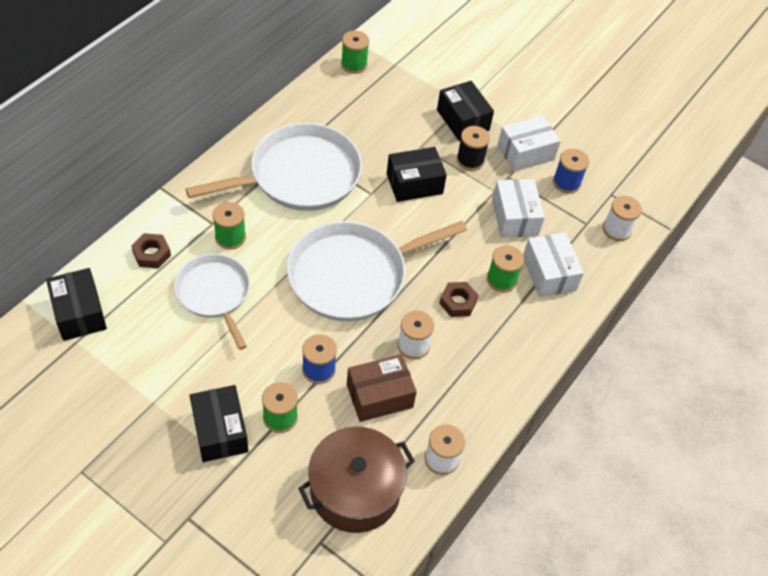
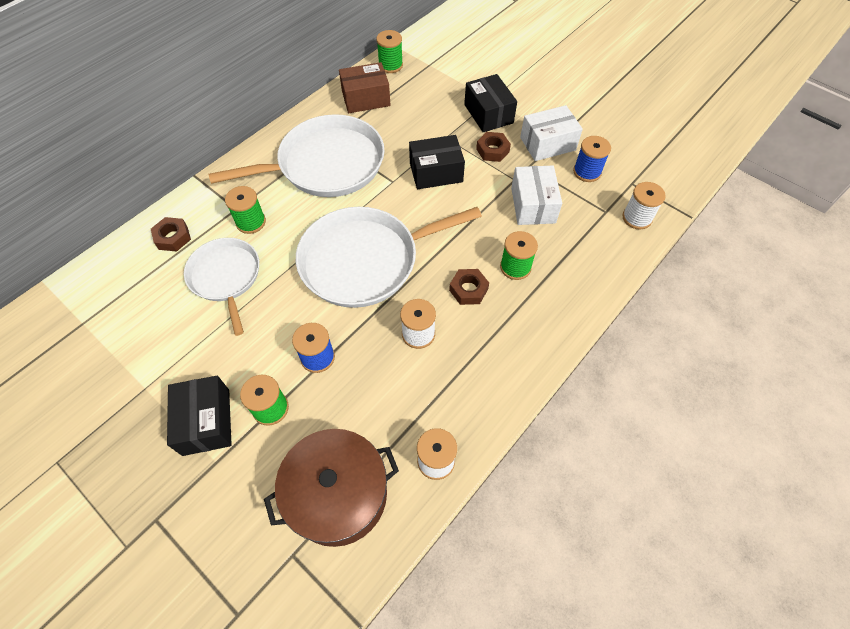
camera: 10 degrees right, 5 degrees up
black box [46,268,107,341] -> none
brown box [347,354,417,422] -> brown box moved to [339,62,391,113]
black spool [457,126,490,171] -> brown nut [476,132,511,162]
white box [523,232,584,297] -> none

